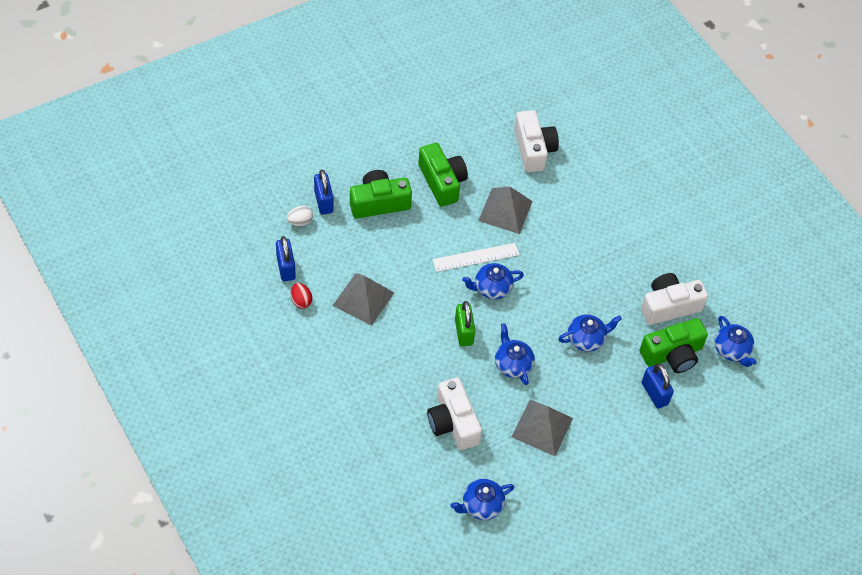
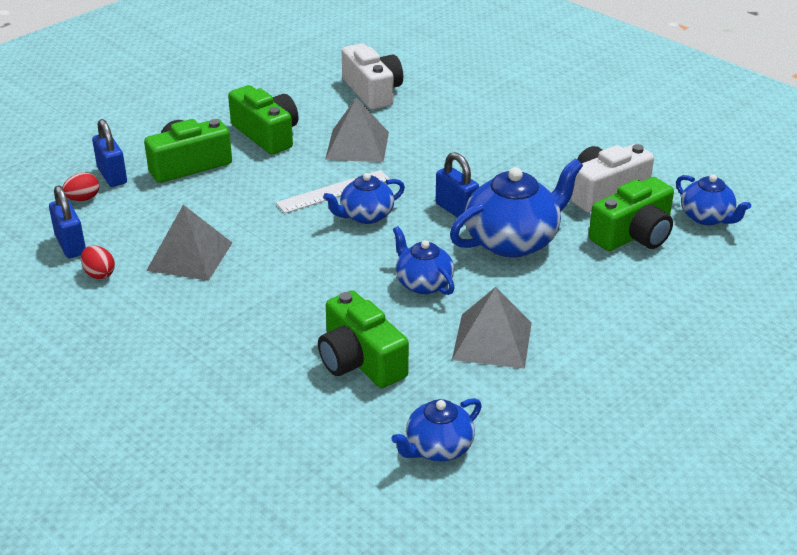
camera: 10 degrees left, 20 degrees down
white egg [287,206,313,226] -> red egg [62,173,99,201]
white camera [427,378,482,450] -> green camera [318,290,409,388]
green padlock [455,301,475,346] -> none
blue teapot [559,314,622,352] -> blue teapot [450,159,583,257], size x1.70
blue padlock [642,364,674,409] -> blue padlock moved to [436,152,479,218]

